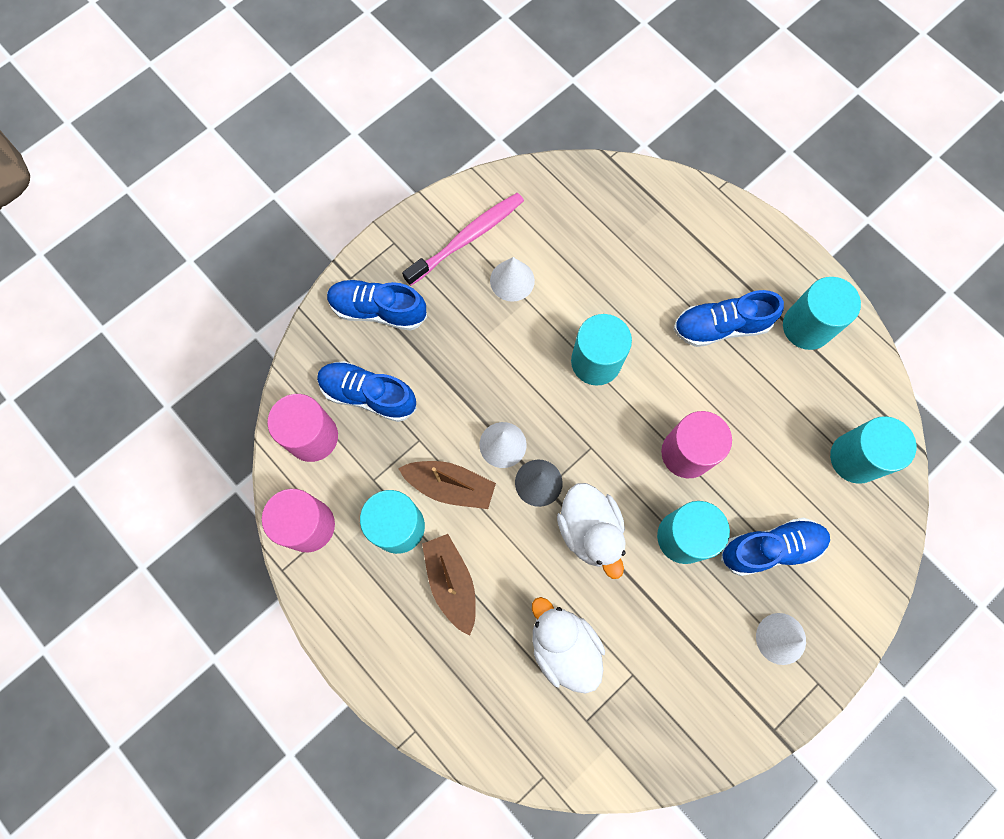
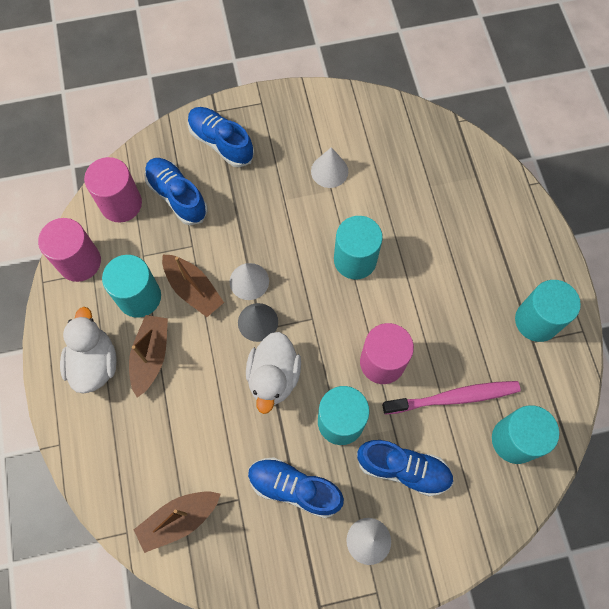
camera: 30 degrees right, 5 degrees down
pink toothbrush [402,193,524,286] -> pink toothbrush moved to [382,381,520,414]
white duck [532,597,605,694] -> white duck moved to [60,307,117,393]
blue shoe [674,290,784,347] -> blue shoe moved to [248,457,344,518]
none -> brown boat [134,491,221,553]

